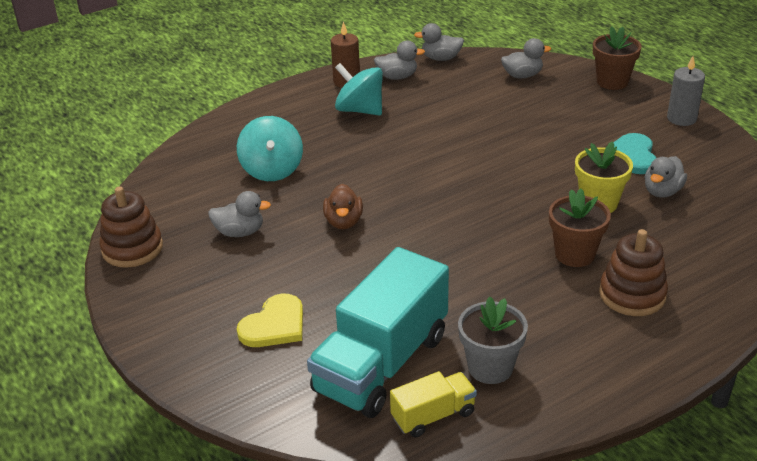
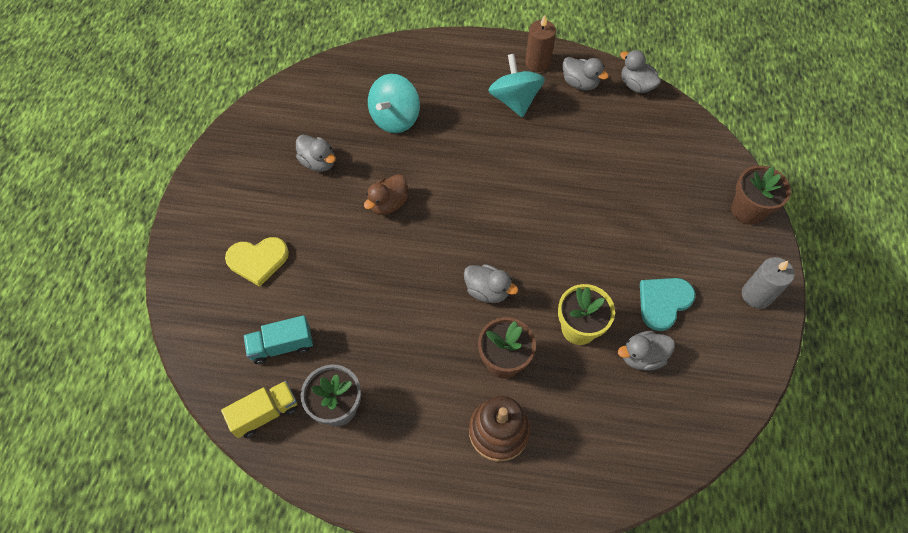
camera: 40 degrees right, 25 degrees up
brown stacking toy [99,186,163,268] -> none
turquoise truck [307,247,449,418] -> turquoise truck [244,315,313,364], size x0.48
yellow truck [390,371,477,437] -> yellow truck turned 45 degrees counterclockwise [221,381,297,438]
grey duck [501,38,551,78] -> grey duck moved to [464,264,518,303]

